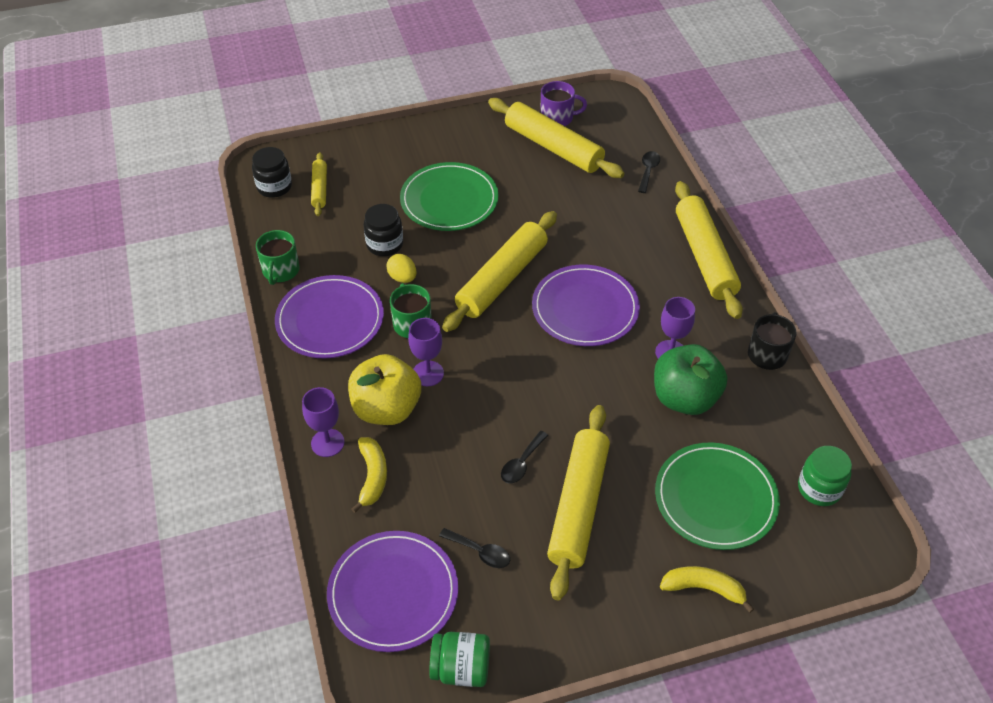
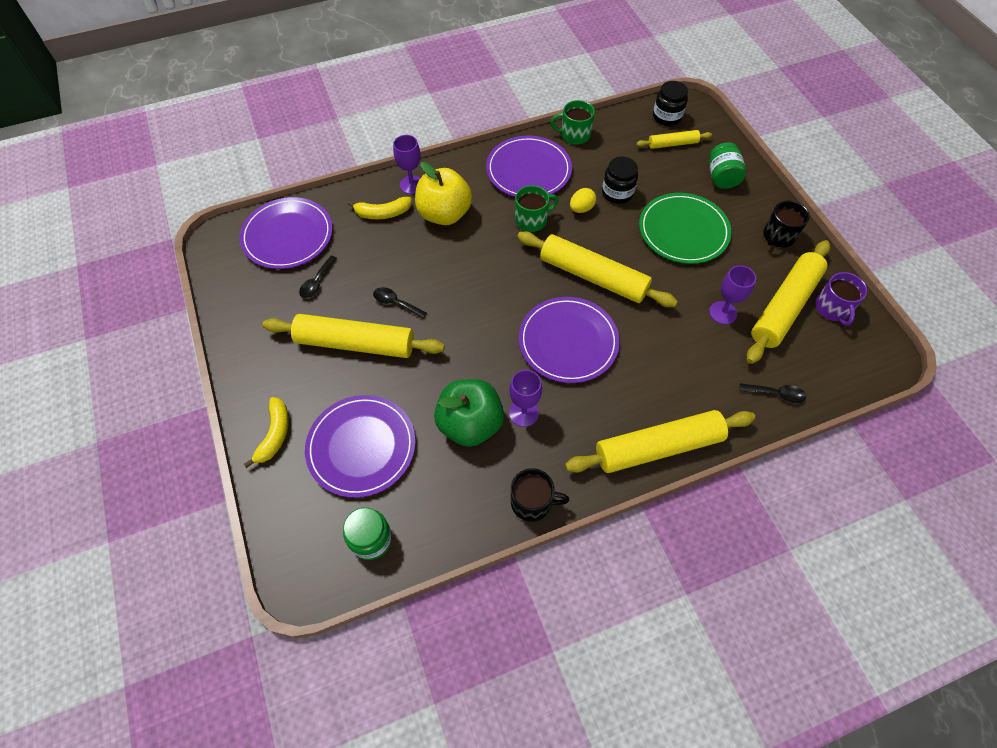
camera: 85 degrees right, 10 degrees up
purple goblet [408,318,444,386] -> purple goblet moved to [709,265,756,324]
green jar [429,632,490,687] -> green jar moved to [709,142,746,189]
green plate [655,442,780,550] -> purple plate [305,395,416,498]
none -> black mug [763,200,810,248]

